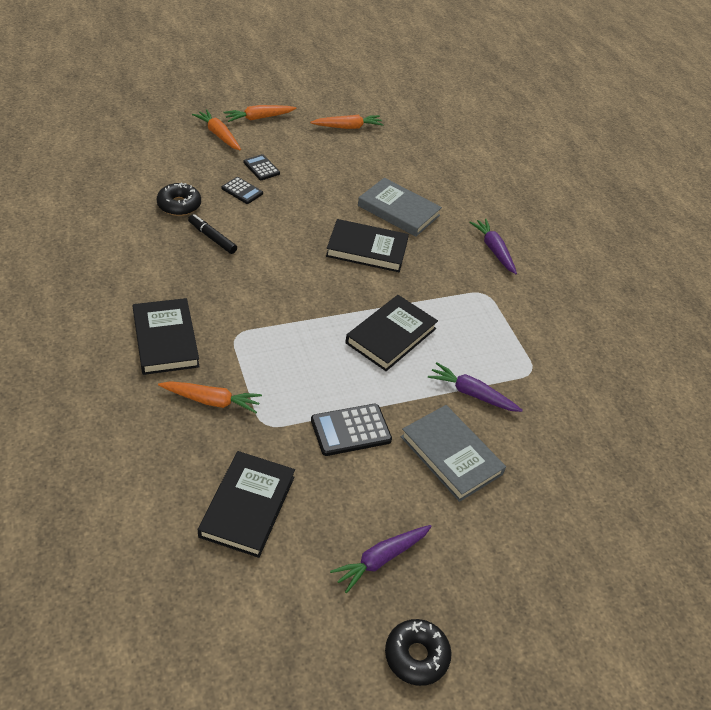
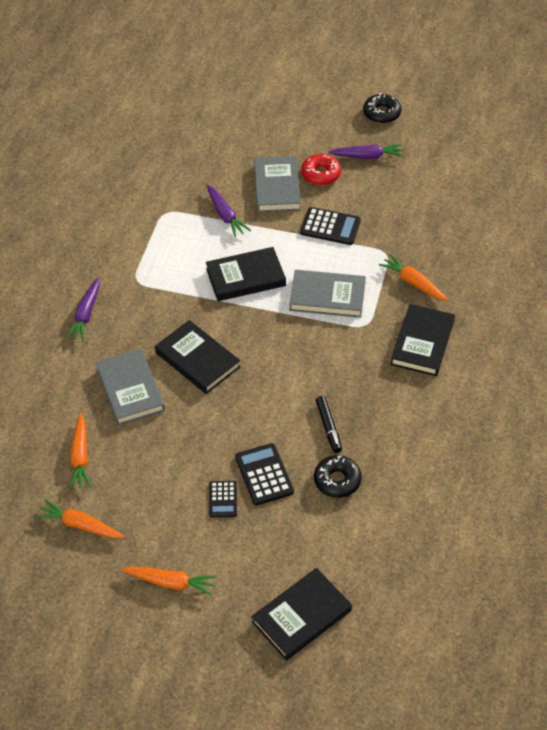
camera: 140 degrees left, 5 degrees up
orange carrot [192,109,241,151] -> orange carrot moved to [69,413,91,489]
black book [198,451,295,558] -> black book moved to [251,568,352,661]
black calculator [222,177,263,204] -> black calculator [235,443,294,505], size x1.56
none -> grey book [289,270,366,318]
none -> red donut [301,154,341,185]

